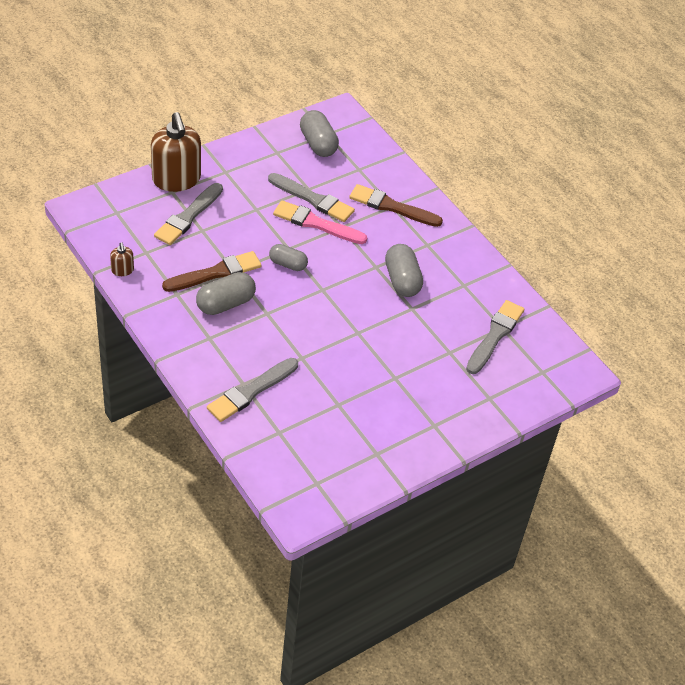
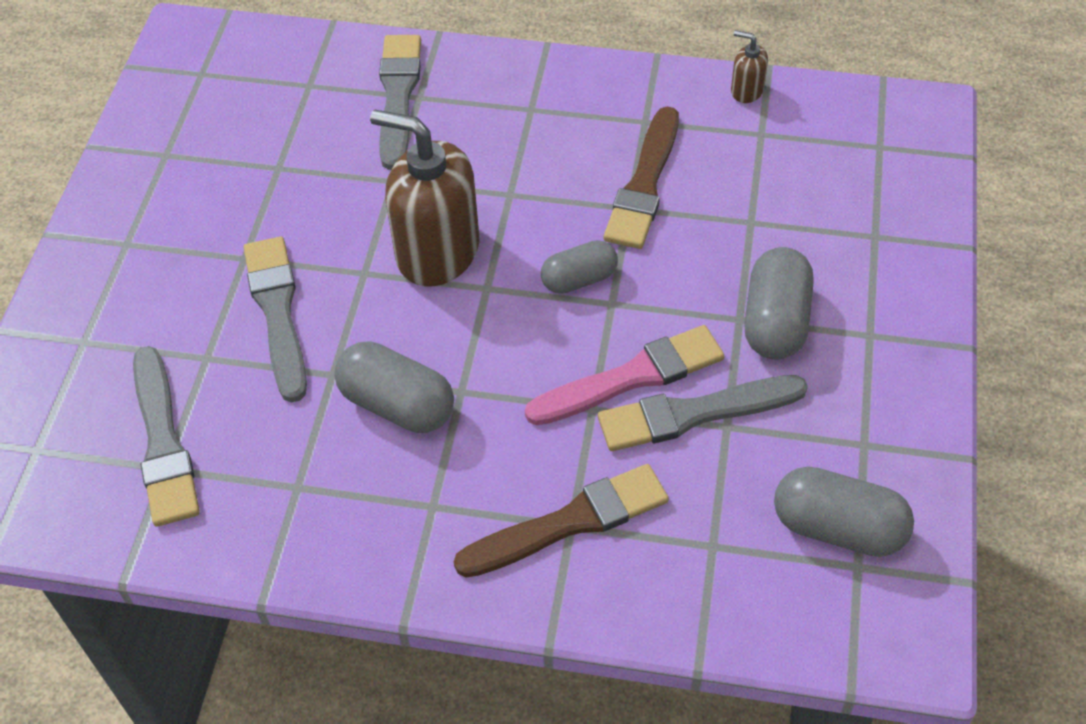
camera: 140 degrees right, 5 degrees up
brown soap dispenser [151,112,201,192] -> brown soap dispenser moved to [370,110,479,286]
grey brush [154,183,223,245] -> grey brush moved to [244,237,307,403]
grey capsule [196,272,256,315] -> grey capsule moved to [744,247,814,360]

